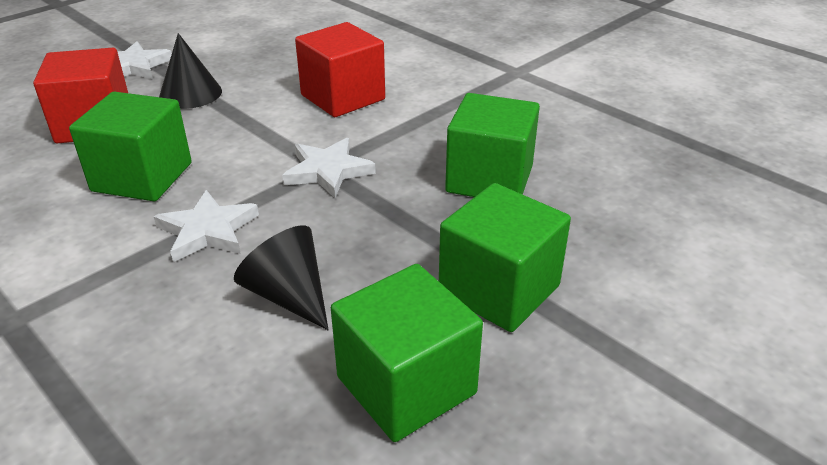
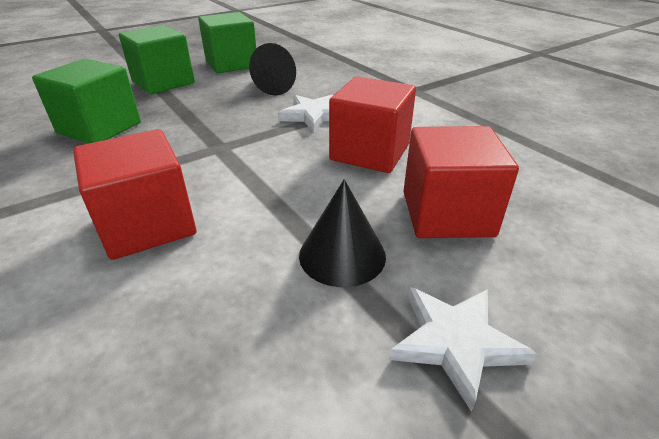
camera: 170 degrees left, 0 degrees up
green cube [69,92,192,201] -> red cube [329,76,416,173]
white star [282,138,376,198] -> none

